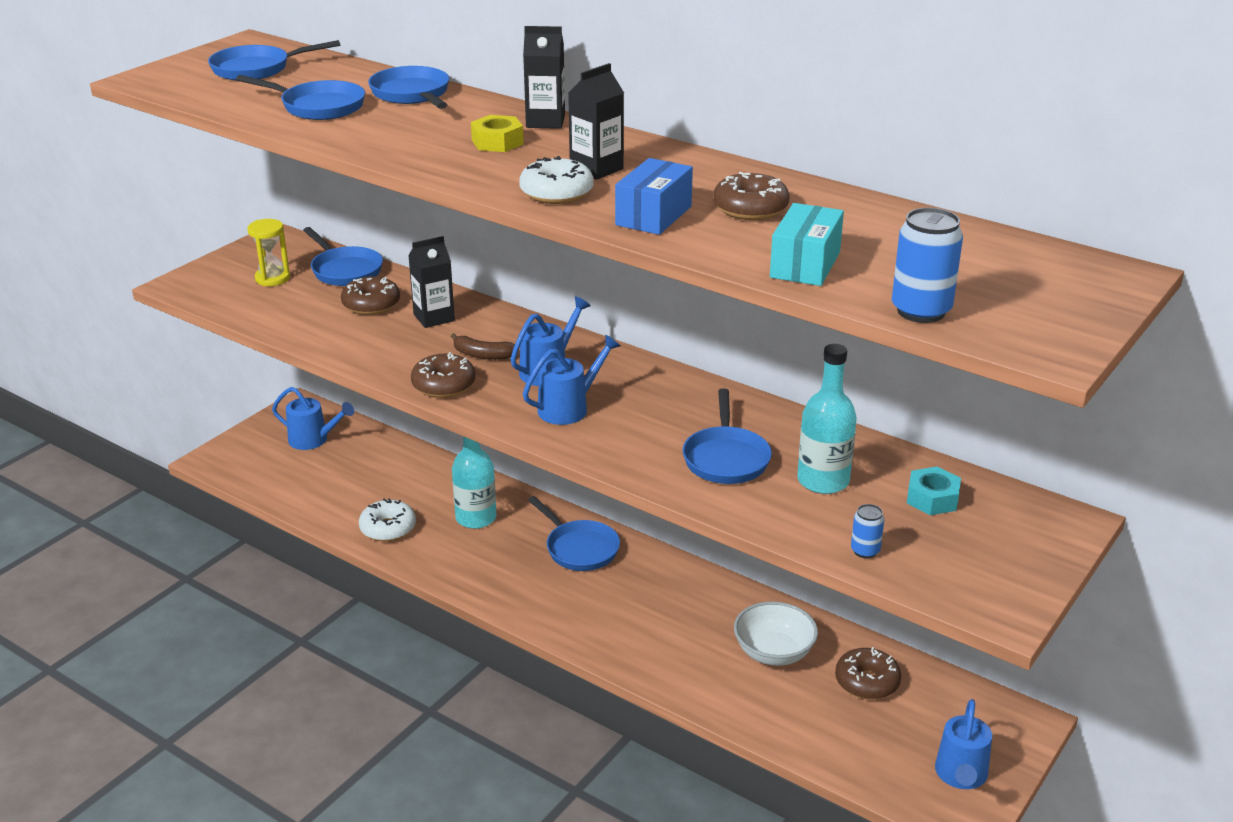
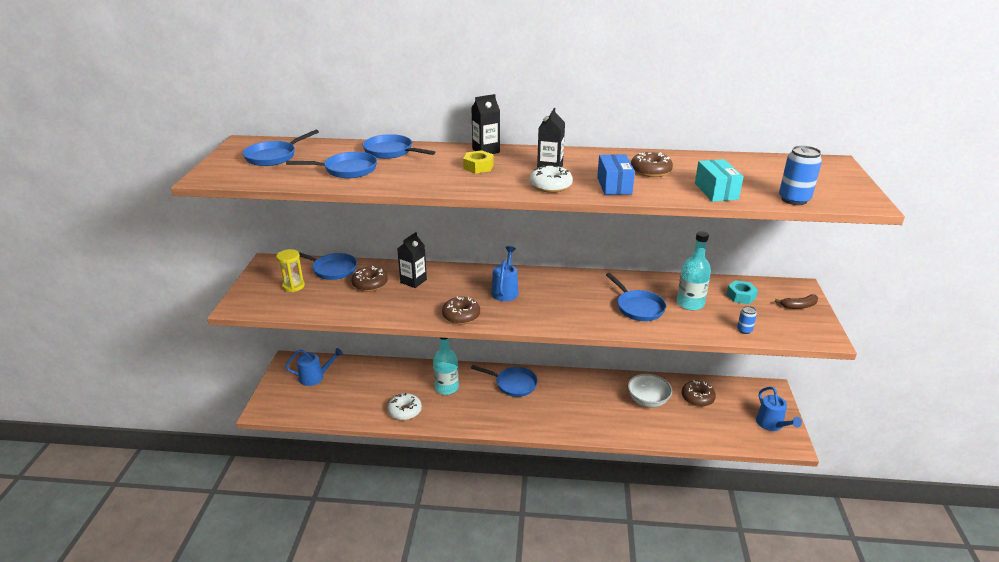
camera: 30 degrees left, 0 degrees up
brown banana [451,333,515,360] -> brown banana moved to [775,294,818,309]
blue watering can [523,335,620,425] -> none

